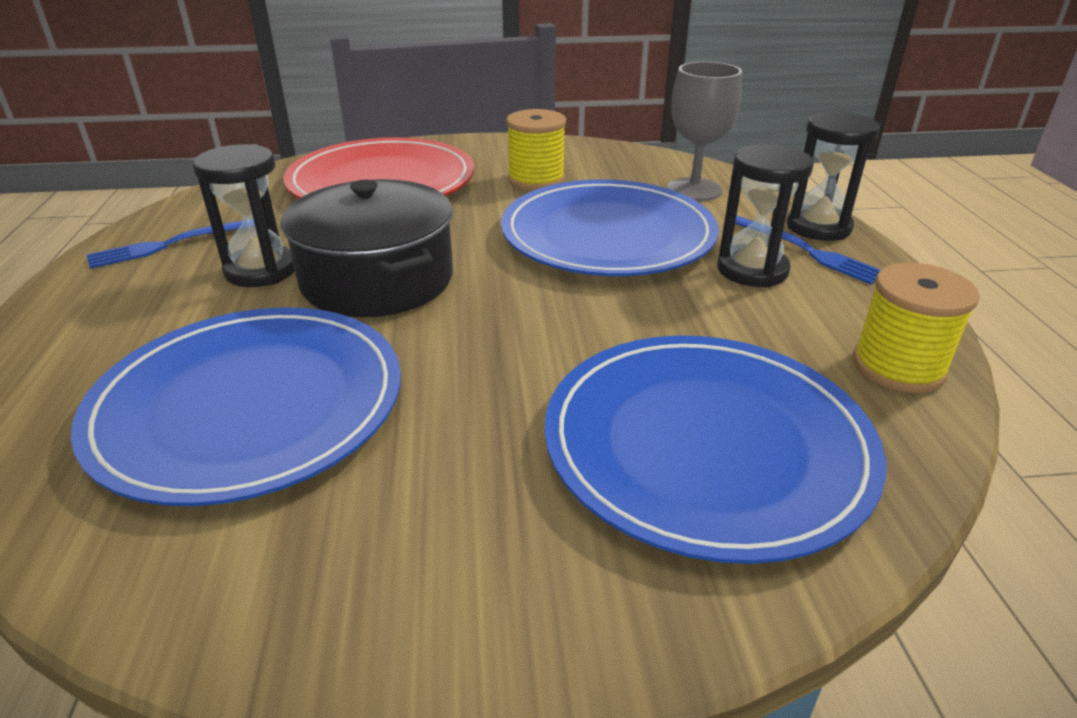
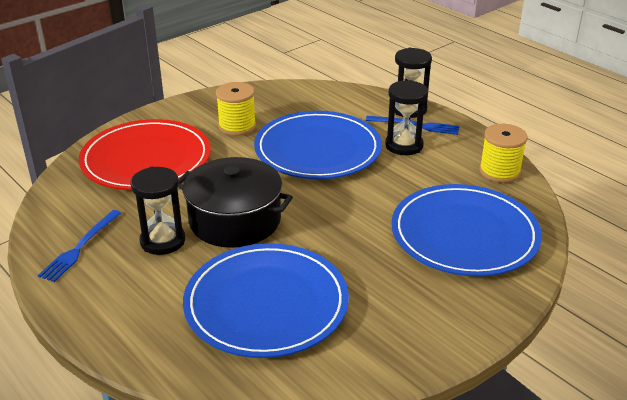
camera: 35 degrees left, 0 degrees up
grey goblet [667,62,742,201] -> none

